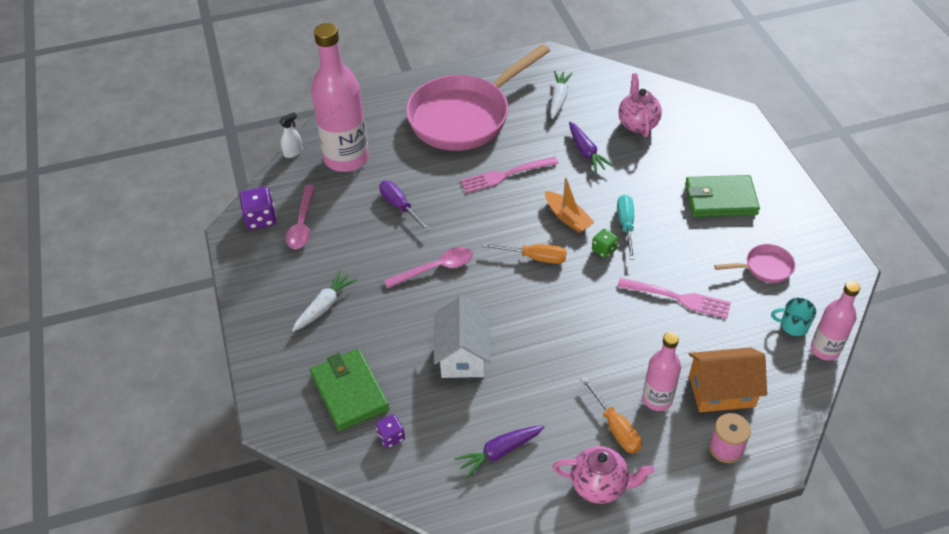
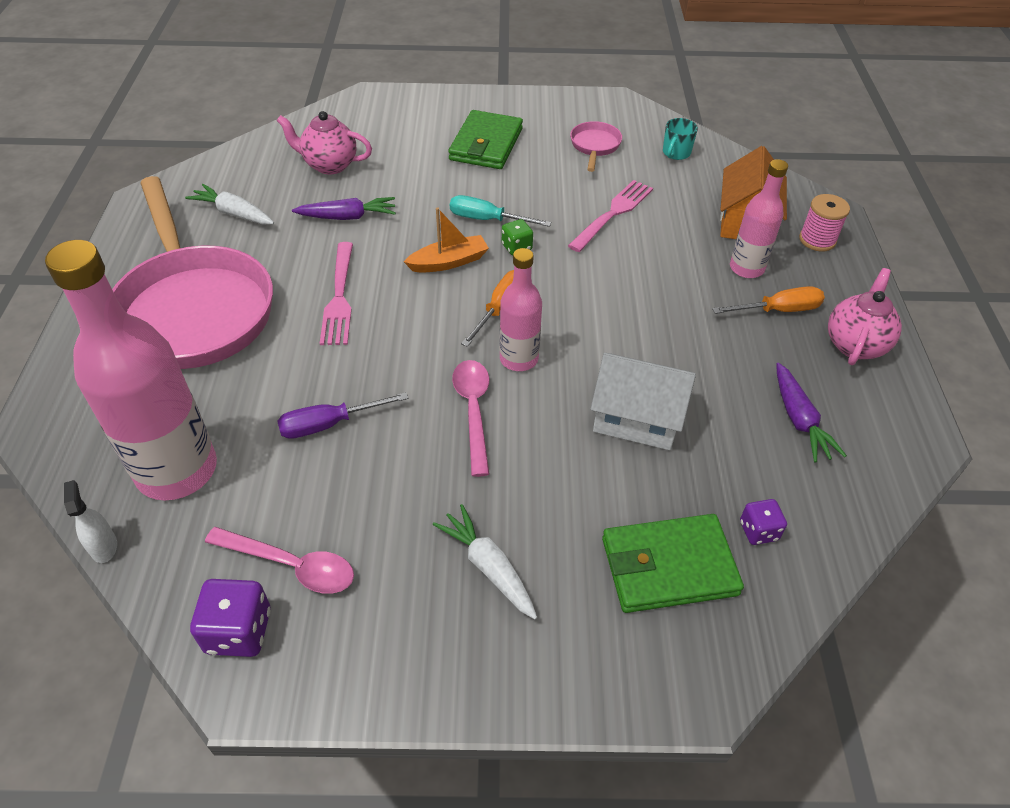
camera: 75 degrees left, 0 degrees up
pink bottle [811,281,860,361] -> pink bottle moved to [499,248,542,371]

